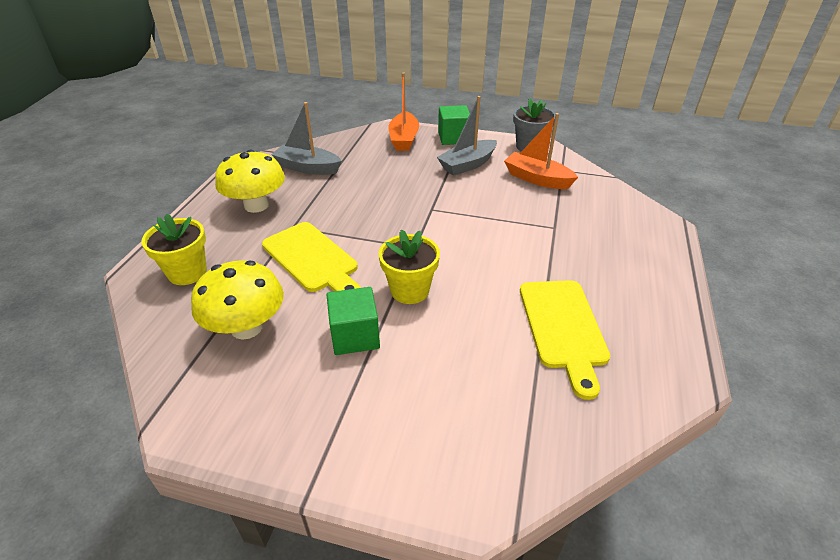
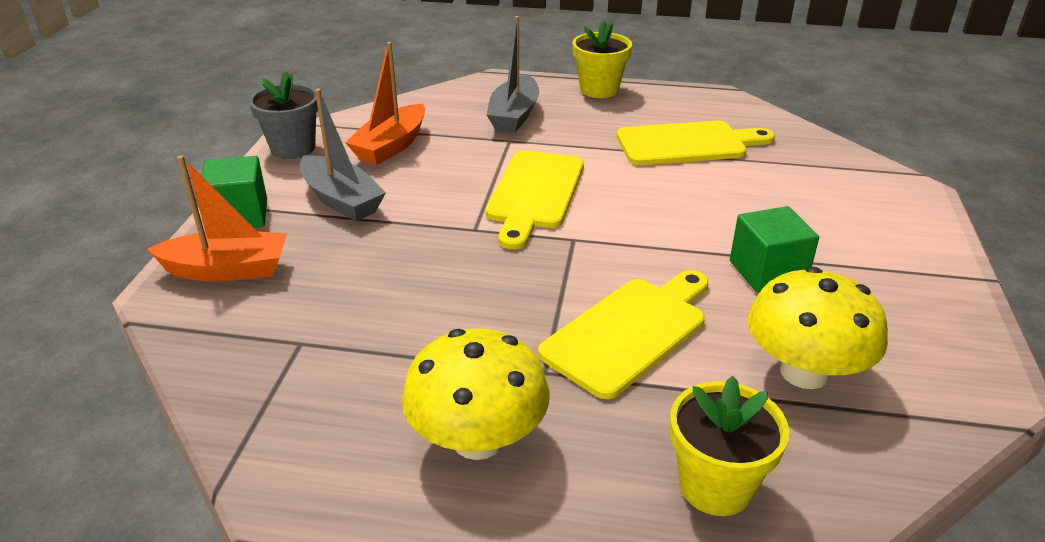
camera: 95 degrees left, 5 degrees down
grey boat [271,102,342,175] -> grey boat moved to [486,16,539,133]
yellow flower pot [379,229,440,304] -> yellow flower pot moved to [573,20,632,98]
none -> yellow cutting board [485,151,584,250]

